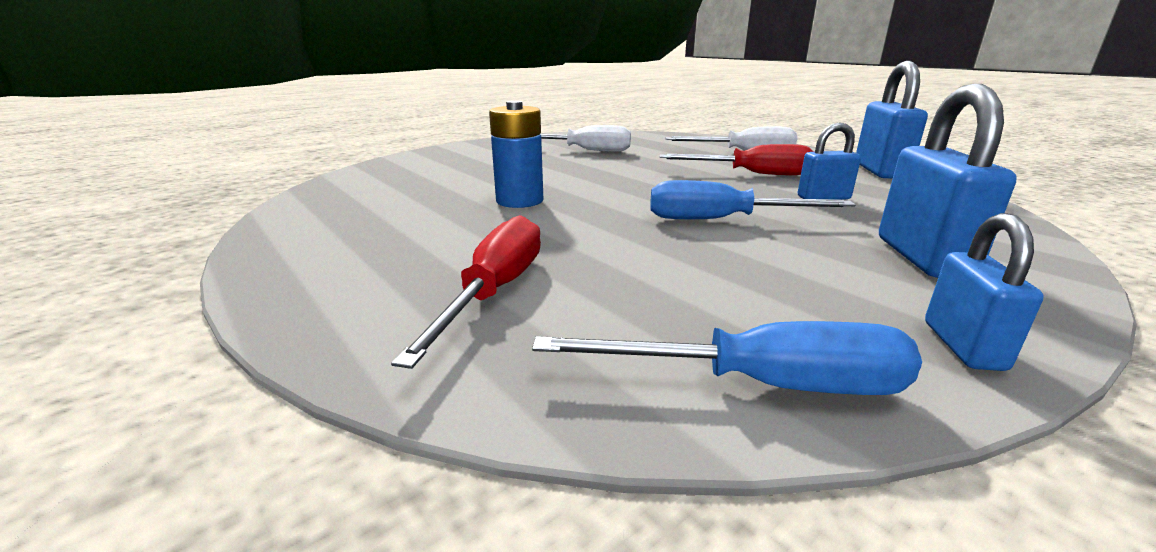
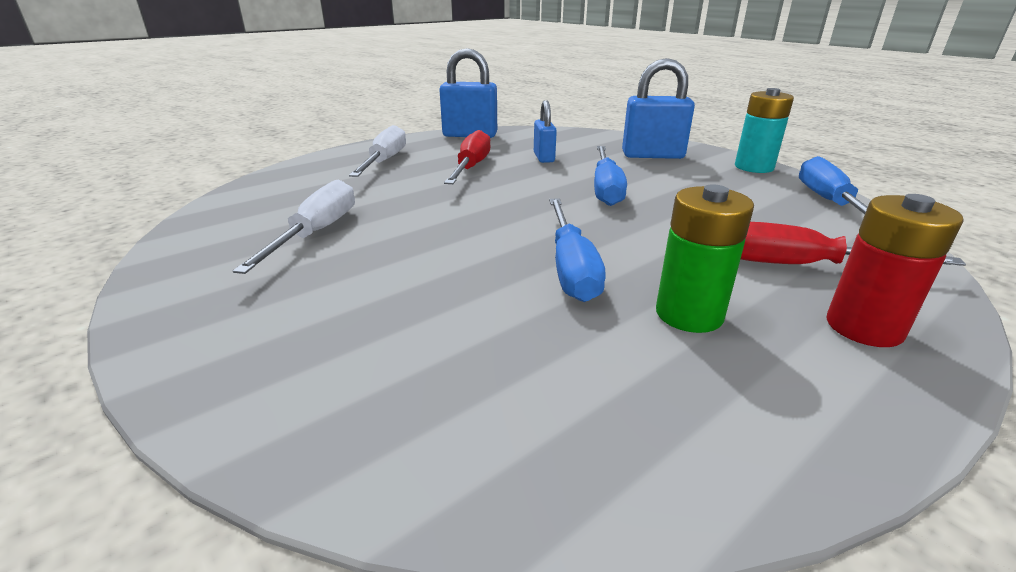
camera: 90 degrees left, 5 degrees up
blue battery [489,101,543,208] -> blue screwdriver [549,199,606,302]
blue padlock [925,213,1044,371] -> turquoise battery [735,88,794,173]
none -> green battery [656,185,754,333]
none -> red battery [826,194,964,347]

